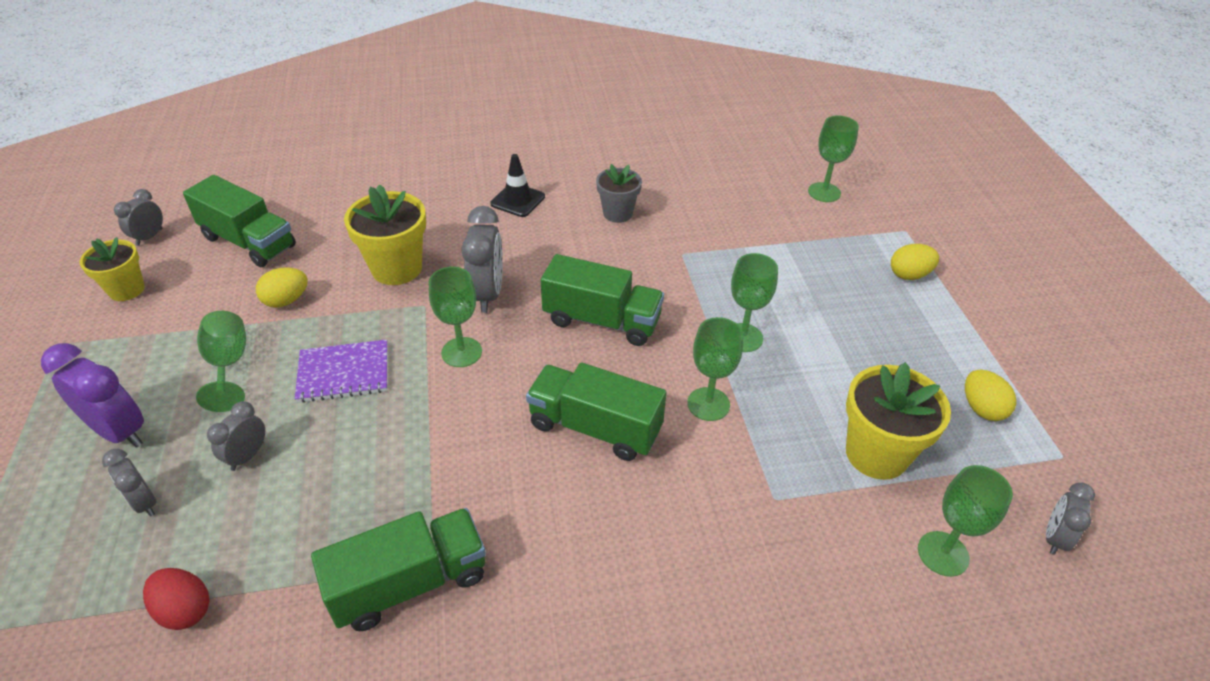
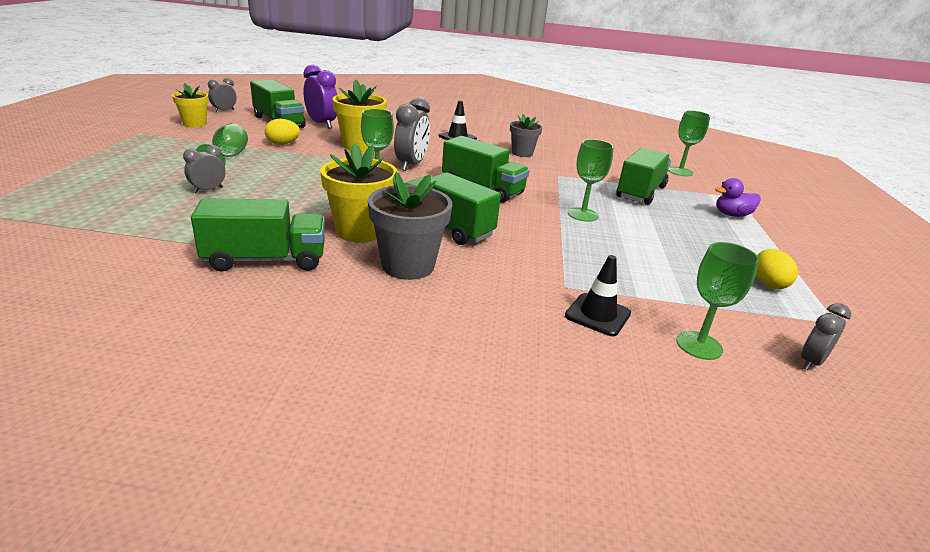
camera: 15 degrees right, 15 degrees down
purple clock [41,343,144,448] -> purple clock moved to [303,65,337,129]
grey clock [102,449,157,517] -> none
red egg [143,568,209,630] -> none
purple notebook [295,340,387,403] -> none
green goblet [687,317,743,421] -> none
yellow flower pot [846,362,951,480] -> yellow flower pot moved to [320,144,398,243]
yellow egg [891,244,939,280] -> purple duck [715,178,761,217]
none -> grey flower pot [368,172,452,280]
none -> black traffic cone [565,255,631,336]
none -> green truck [616,148,671,205]

